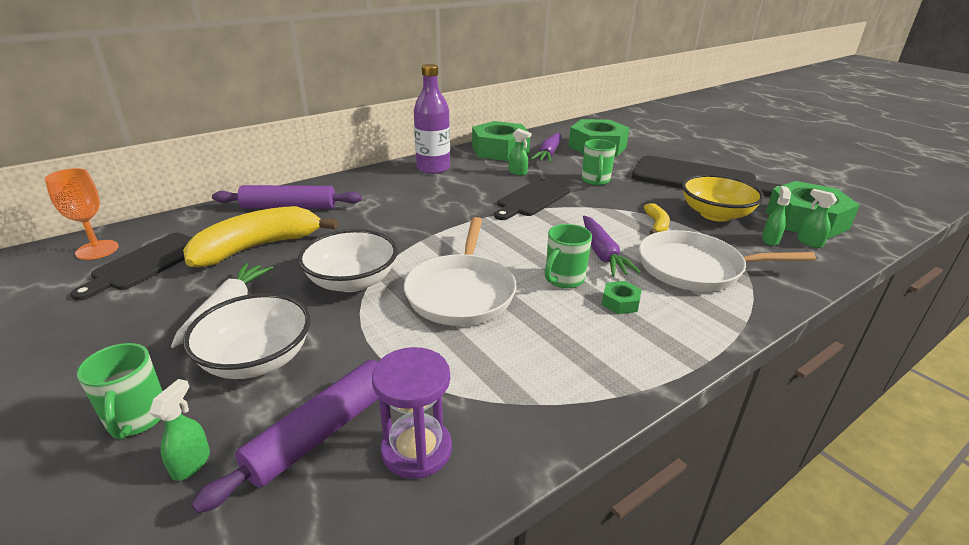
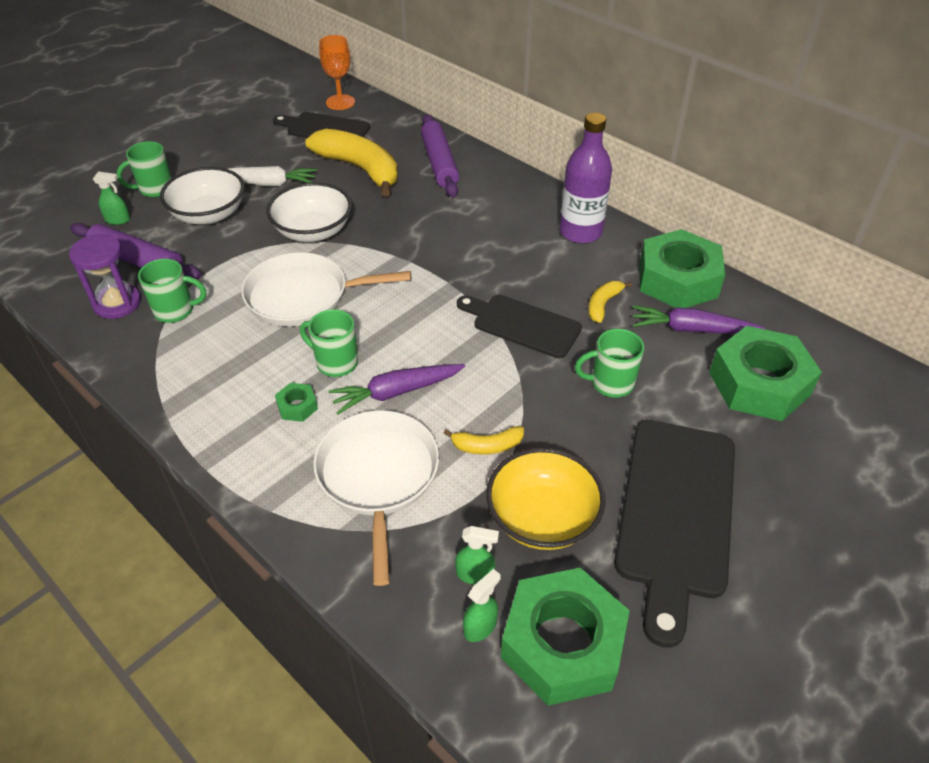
camera: 80 degrees right, 15 degrees up
green spray bottle [508,129,531,175] -> yellow banana [588,281,632,323]
none -> green mug [138,259,206,323]

